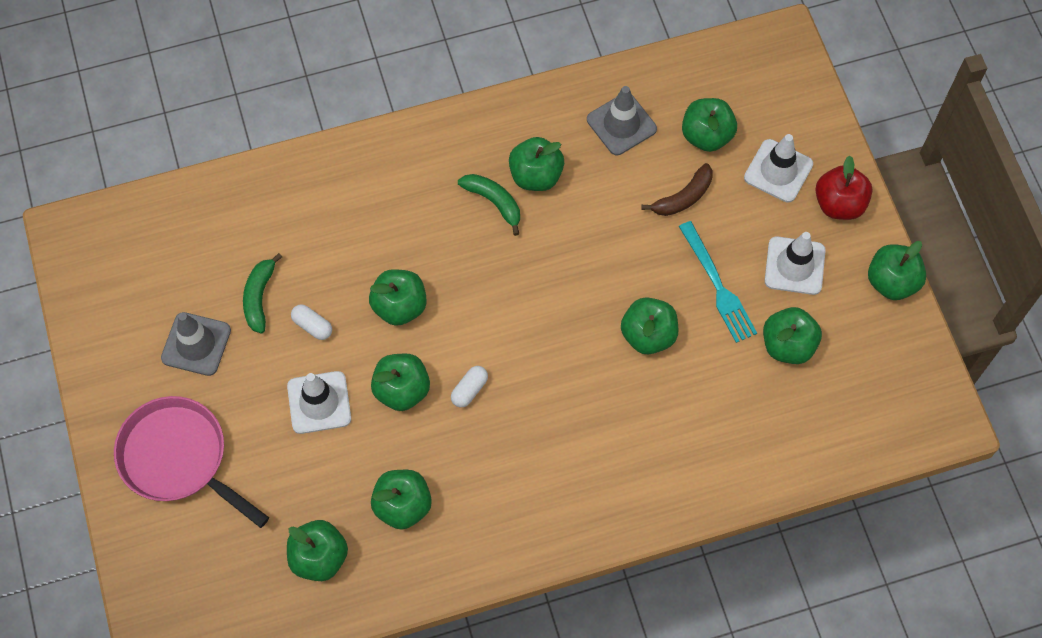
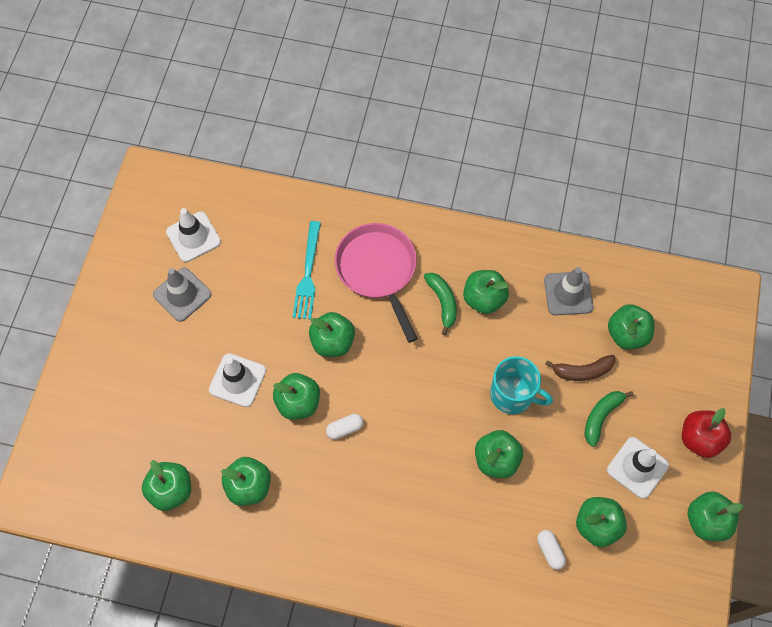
camera: 30 degrees right, 0 degrees up
pink pan [114,396,269,528] -> pink pan moved to [335,223,418,343]
green banana [243,253,282,333] -> green banana moved to [584,391,634,447]
white capsule [291,304,332,340] -> white capsule moved to [537,530,566,570]
turquoise fork [679,221,757,343] -> turquoise fork moved to [293,221,321,319]
white traffic cone [744,134,813,203] -> white traffic cone moved to [166,208,221,262]
none -> turquoise mug [490,356,553,414]

